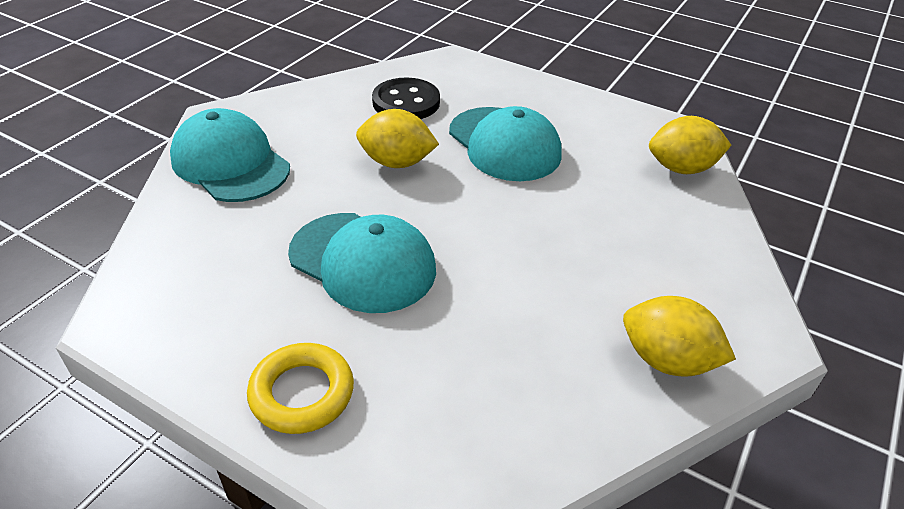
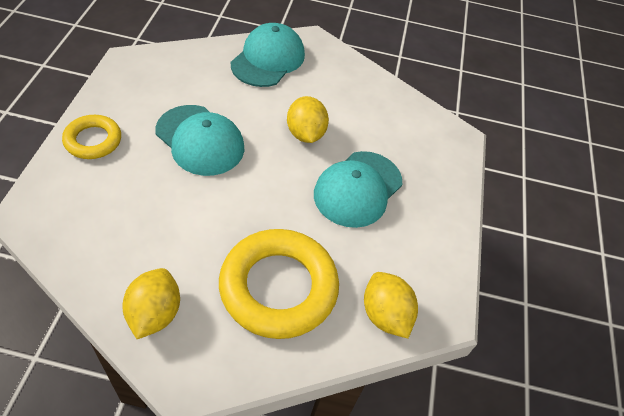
camera: 65 degrees right, 10 degrees up
turquoise cap [288,213,436,313] -> turquoise cap turned 60 degrees counterclockwise [155,105,244,176]
black button [372,78,440,119] -> none
none -> yellow ring [219,229,339,339]

